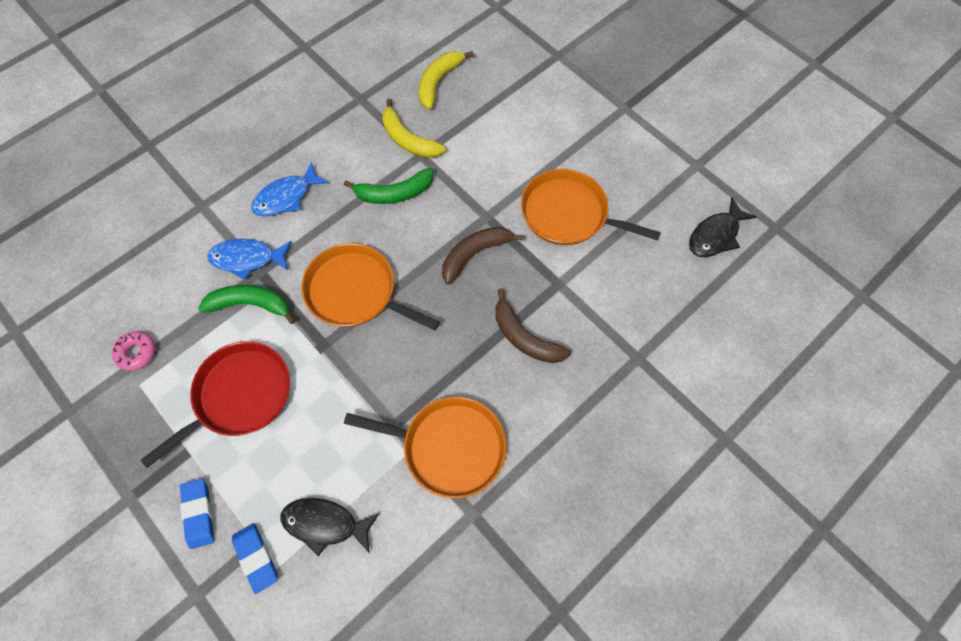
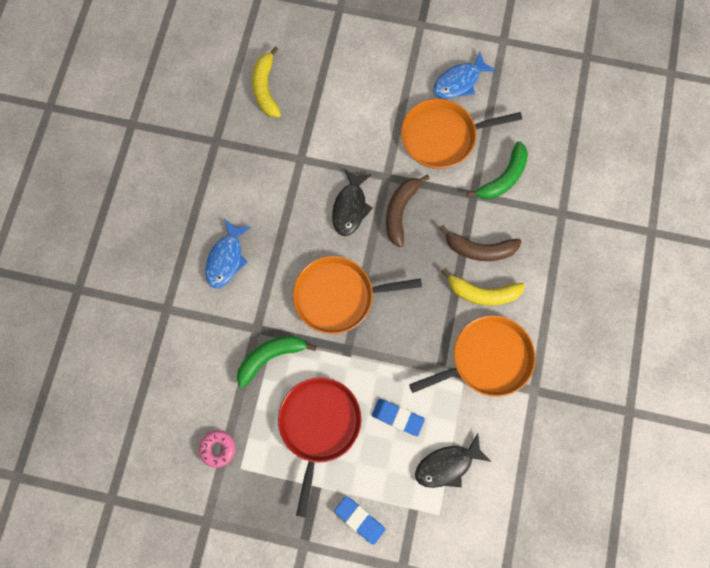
camera: 35 degrees left, 10 degrees up
blue fish [207,239,292,280] -> blue fish moved to [433,52,496,99]
blue eraser [232,523,278,594] -> blue eraser moved to [372,399,425,436]
green banana [344,168,434,204] -> green banana moved to [466,141,528,199]
yellow banana [382,99,445,158] -> yellow banana moved to [442,268,525,306]
black fish [689,198,757,257] -> black fish moved to [332,169,373,236]

